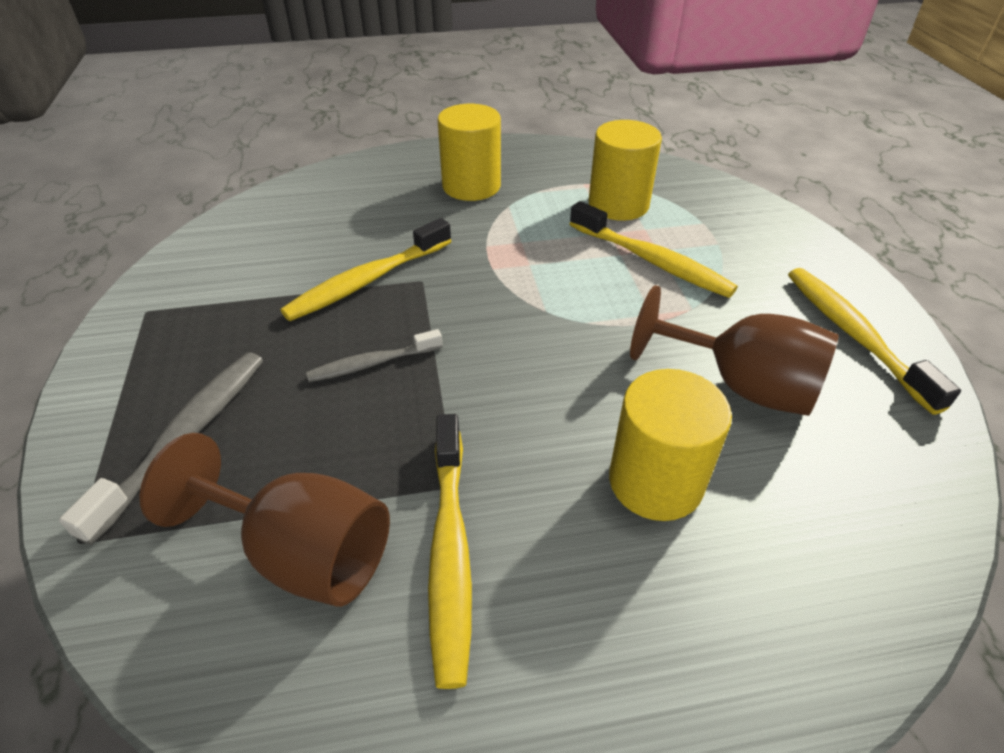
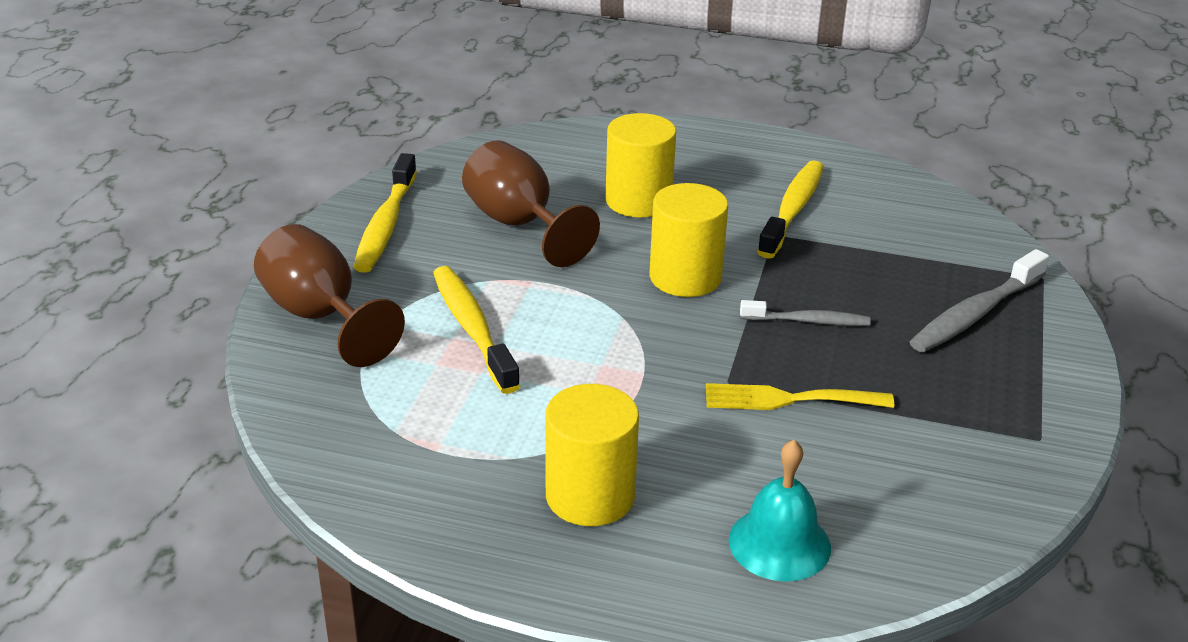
camera: 155 degrees left, 10 degrees down
brown goblet [139,433,390,607] -> brown goblet moved to [254,224,405,367]
yellow toothbrush [280,218,451,321] -> yellow fork [706,383,894,410]
yellow cylinder [589,120,662,221] -> yellow cylinder moved to [650,183,728,297]
none -> turquoise bell [729,440,831,581]

